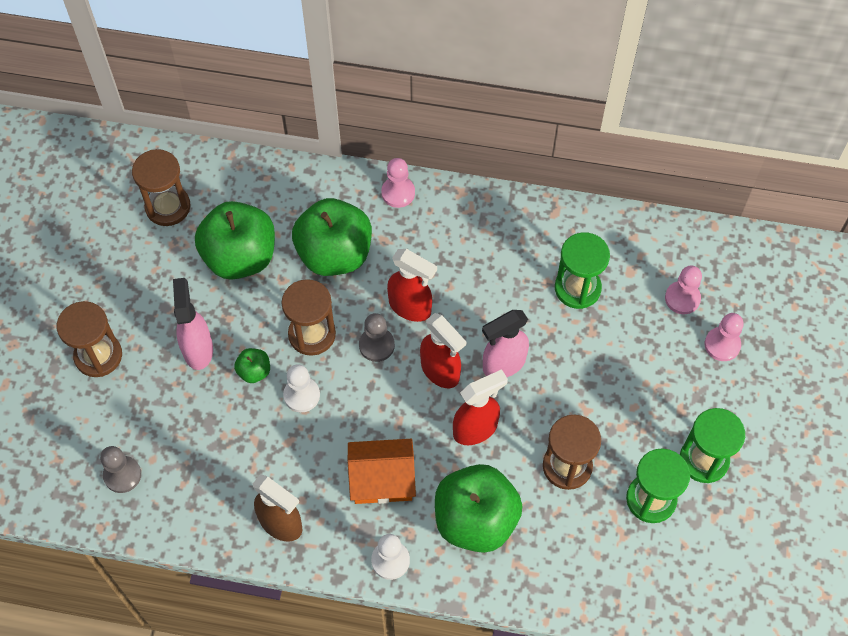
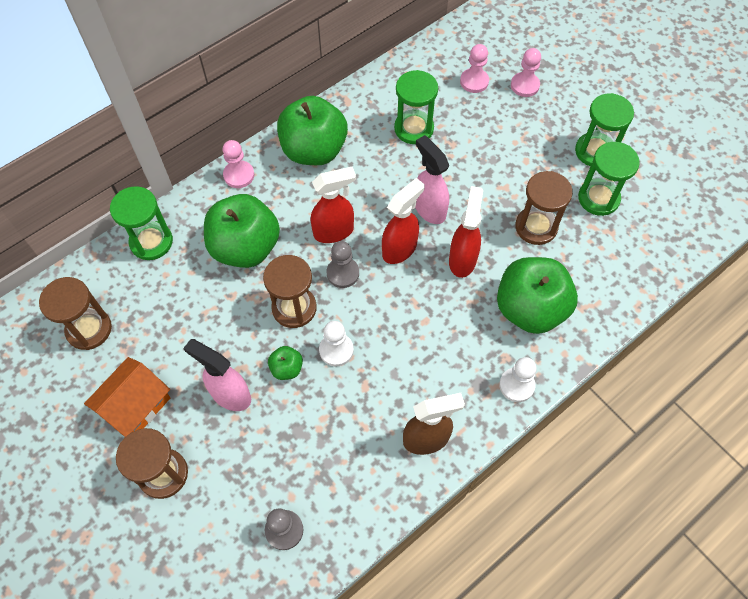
camera: 50 degrees left, 0 degrees up
green apple [195,201,275,280] -> green apple moved to [277,96,348,165]
orange house [348,439,416,504] -> orange house moved to [84,357,170,437]
red spray bottle [420,313,466,388] -> red spray bottle turned 45 degrees counterclockwise [382,178,425,264]
pink spray bottle [482,310,529,377] -> pink spray bottle turned 135 degrees clockwise [415,135,449,224]
none -> green hourglass [110,186,173,260]

